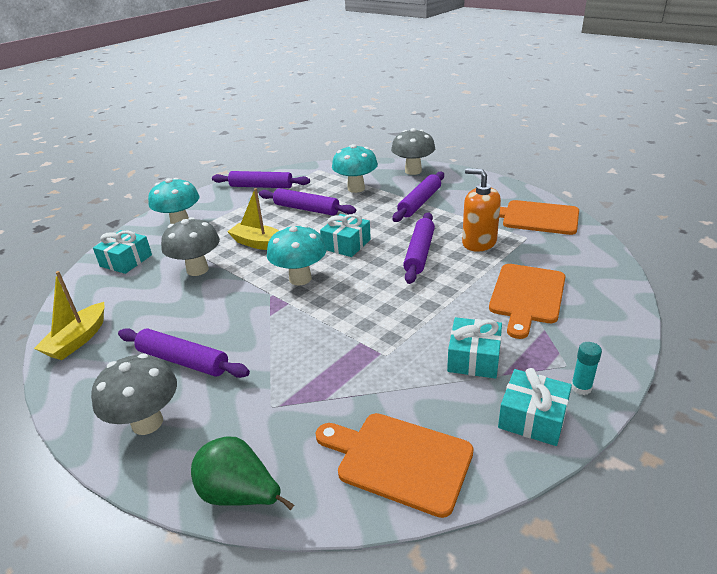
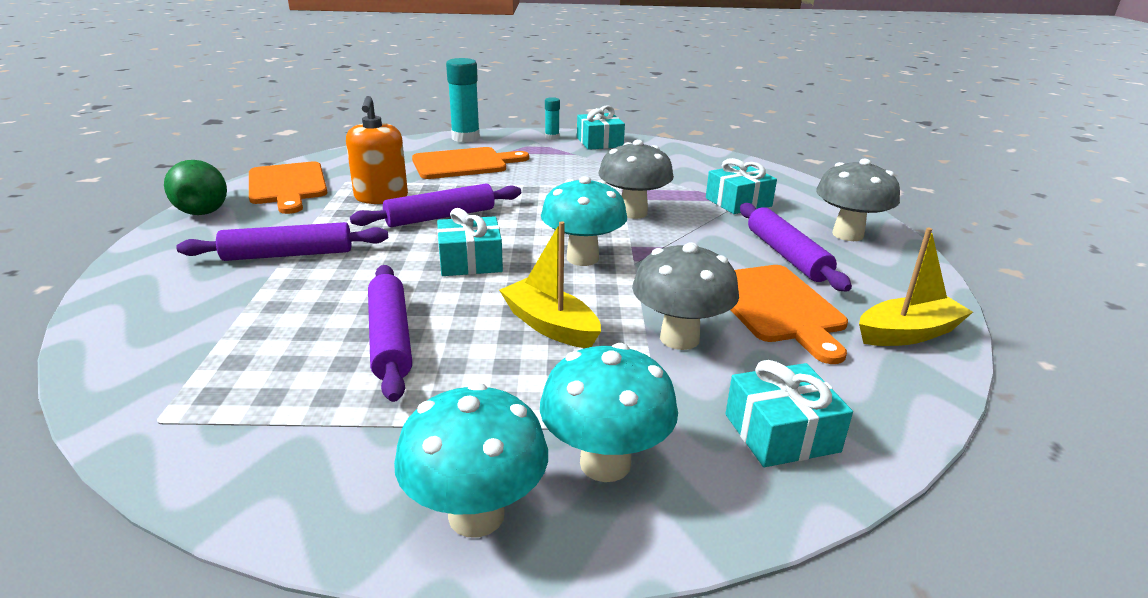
camera: 135 degrees left, 5 degrees down
green pear [191,437,294,511] -> green pear moved to [164,160,227,215]
purple rolling pin [212,171,310,188] -> none
yellow boat [227,188,279,250] -> yellow boat turned 150 degrees clockwise [499,221,601,348]
orange cutting board [316,413,474,518] -> orange cutting board moved to [731,265,848,364]
turquoise mushroom [332,144,378,193] -> turquoise mushroom moved to [394,383,548,537]
grey mushroom [391,128,435,175] -> grey mushroom moved to [598,140,674,219]
turquoise gift [447,317,502,379] -> turquoise gift moved to [706,158,777,214]
none -> turquoise glue stick [446,58,480,143]

